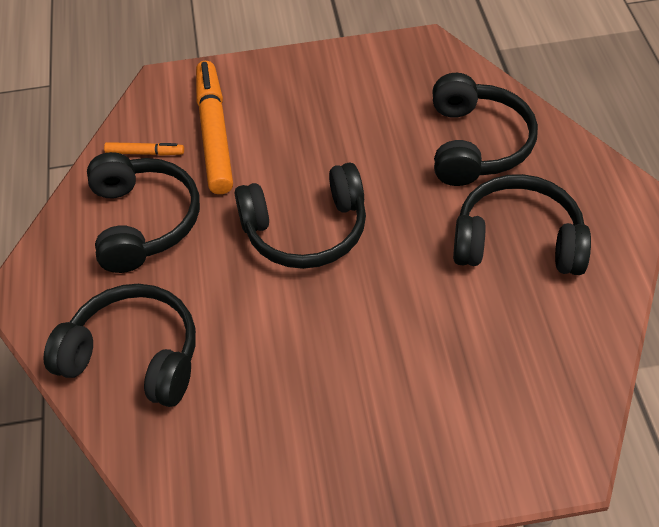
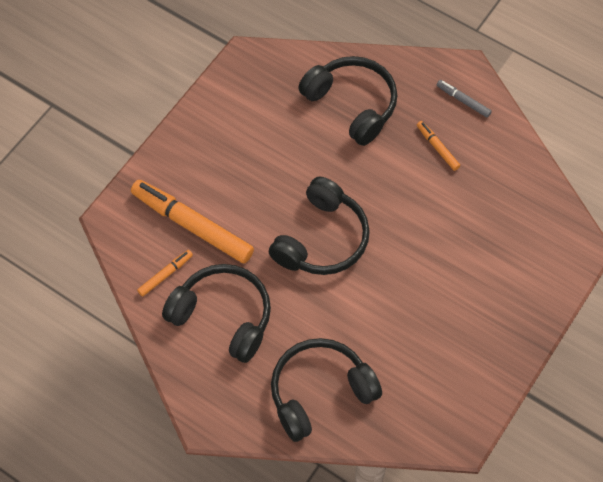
camera: 50 degrees left, 10 degrees up
black headphones [453,174,591,275] -> orange marker [417,121,460,171]
none -> grey marker [437,80,492,118]

